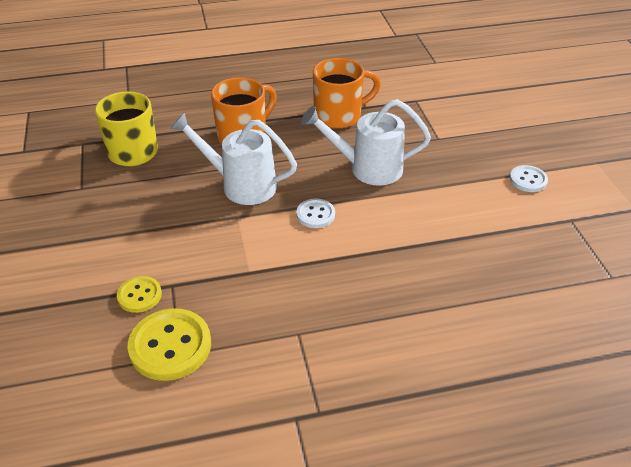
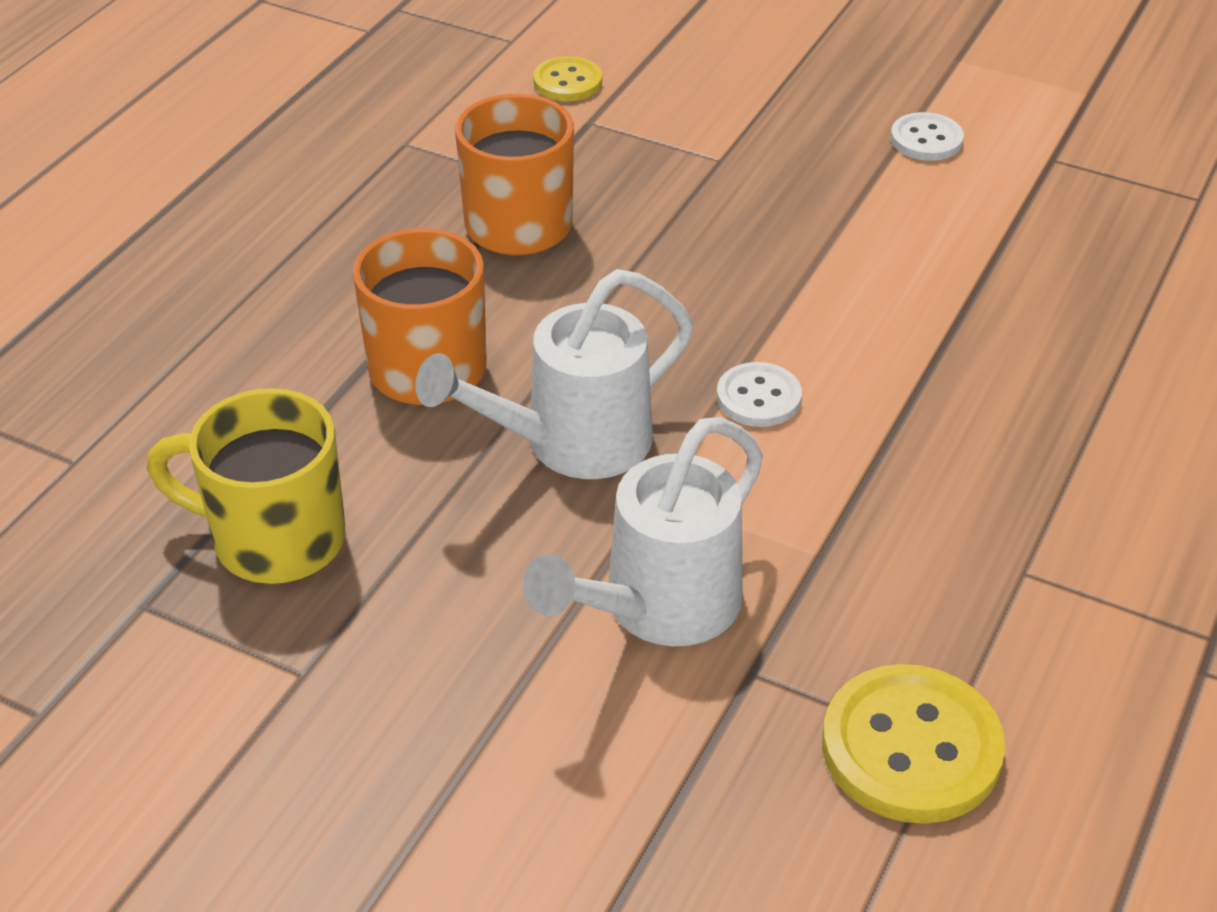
camera: 50 degrees left, 0 degrees up
yellow button [117,276,162,313] -> yellow button moved to [533,56,602,101]
white watering can [301,99,431,186] -> white watering can moved to [523,417,763,646]

